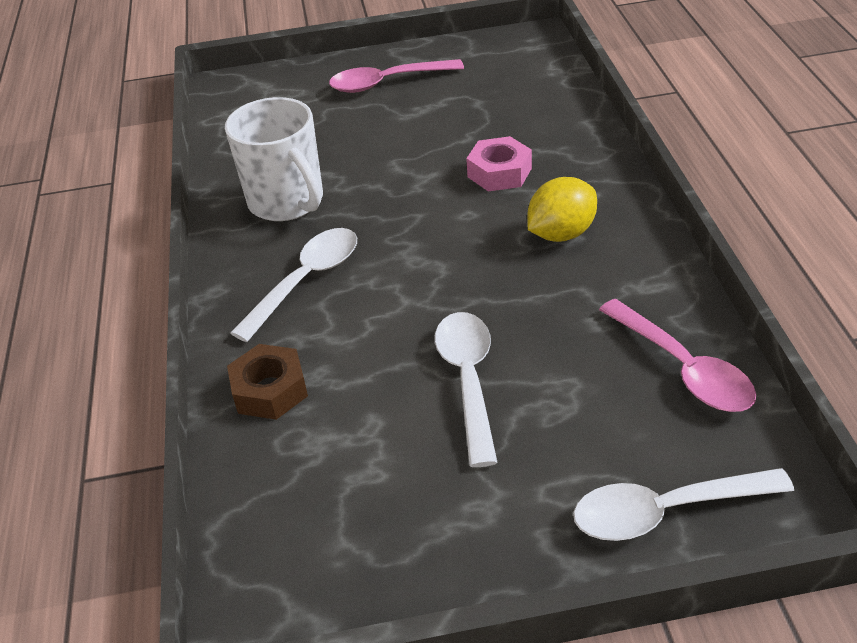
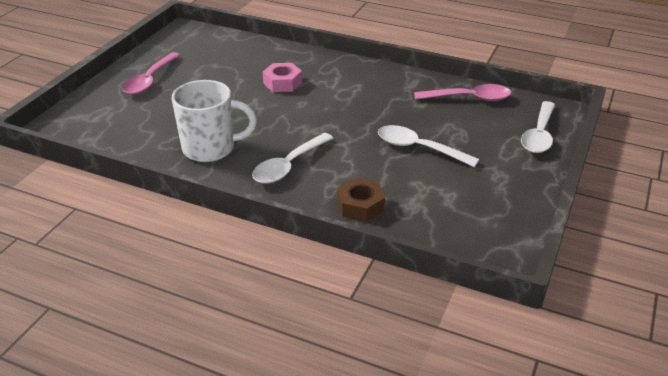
camera: 60 degrees left, 5 degrees down
white spoon [230,228,357,342] -> white spoon turned 120 degrees counterclockwise [252,133,333,184]
yellow lemon [528,177,597,242] -> none

